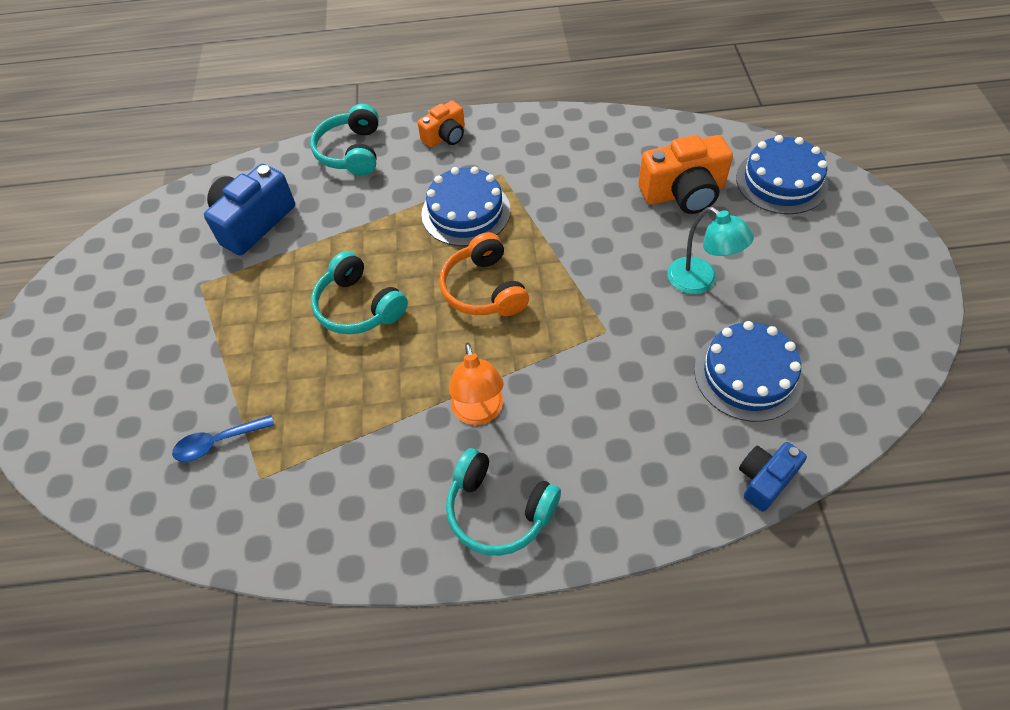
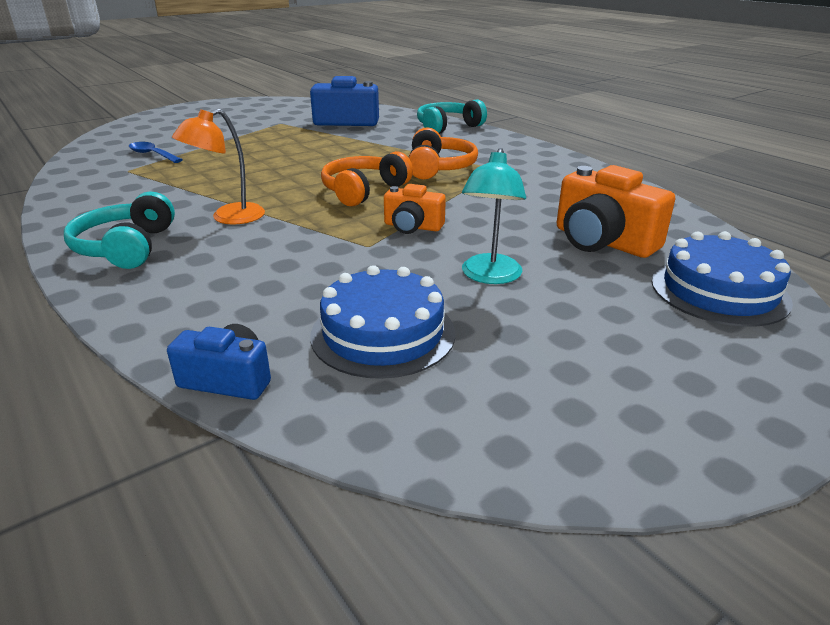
camera: 55 degrees right, 25 degrees down
turquoise headphones [311,251,408,334] -> none
orange camera [417,100,465,148] -> orange camera moved to [384,184,446,234]
blue cake [421,166,511,246] -> orange headphones [408,127,478,180]

